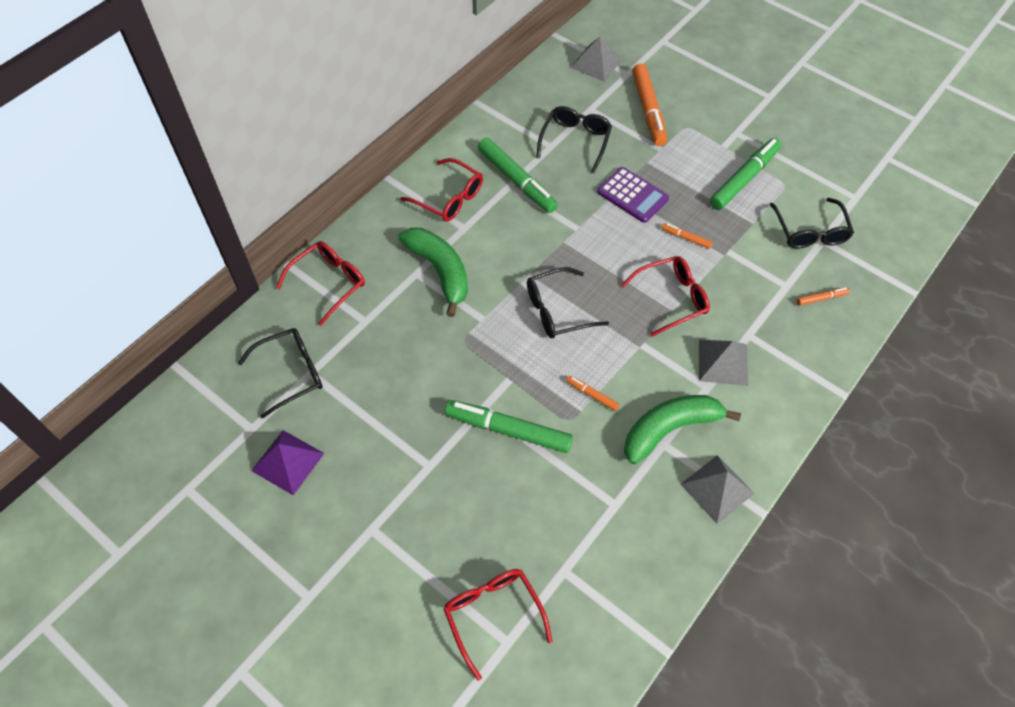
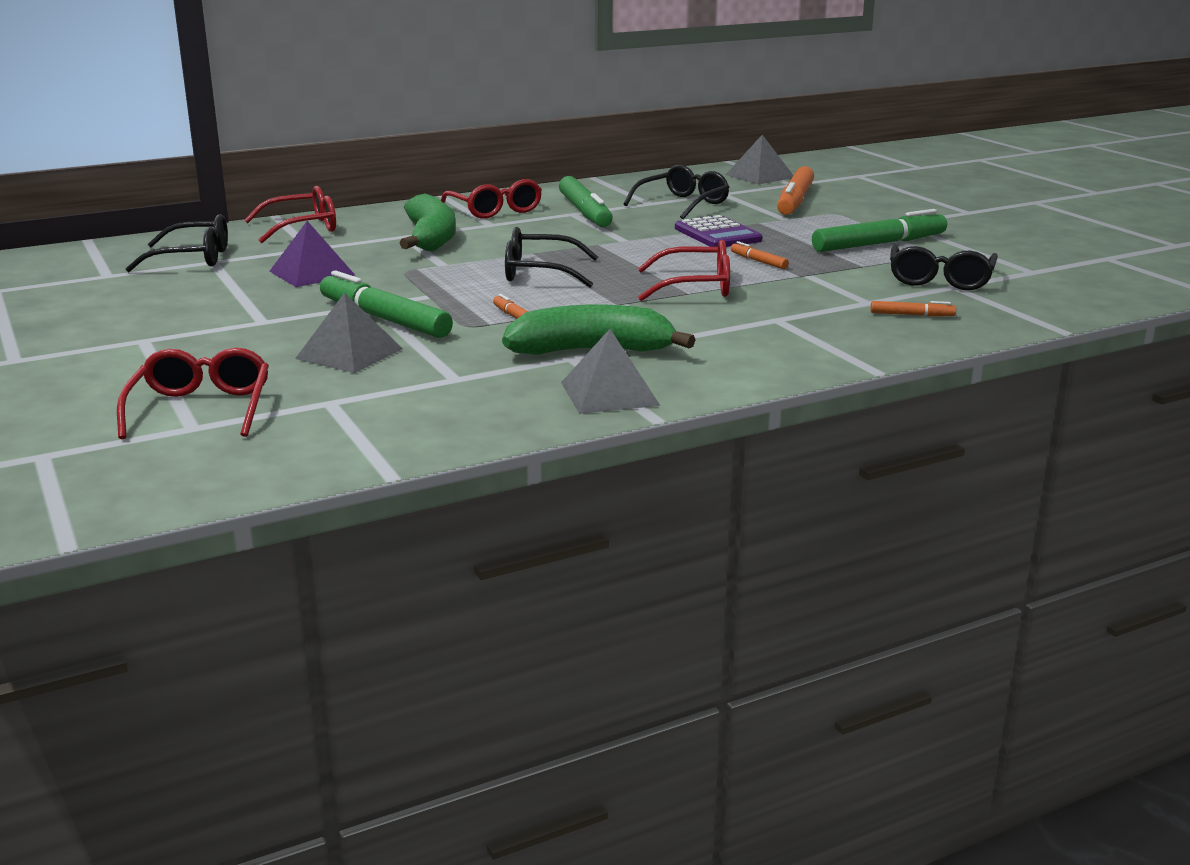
camera: 25 degrees right, 35 degrees down
purple pyramid [251,430,324,495] -> purple pyramid moved to [269,221,355,287]
grey pyramid [699,340,748,386] -> grey pyramid moved to [295,293,403,373]

